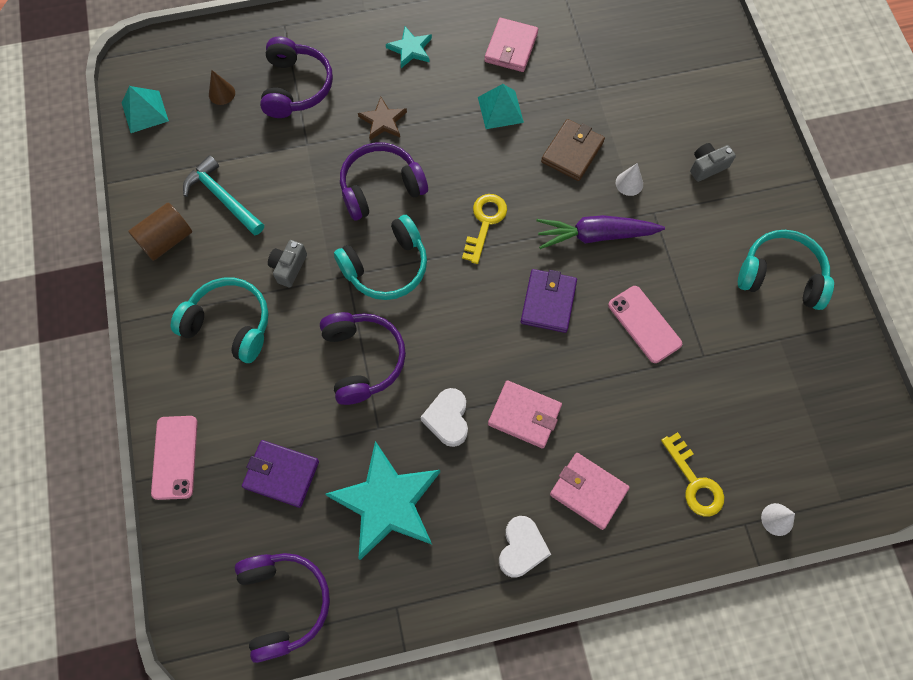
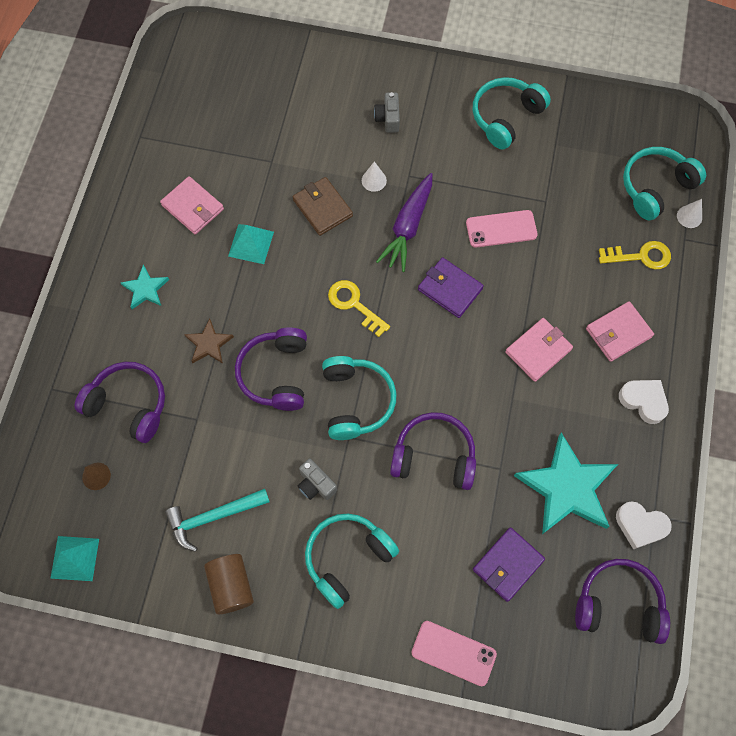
camera: 65 degrees left, 0 degrees up
white heart [420,388,468,447] -> white heart moved to [616,501,672,549]
none -> turquoise headphones [623,147,706,220]

